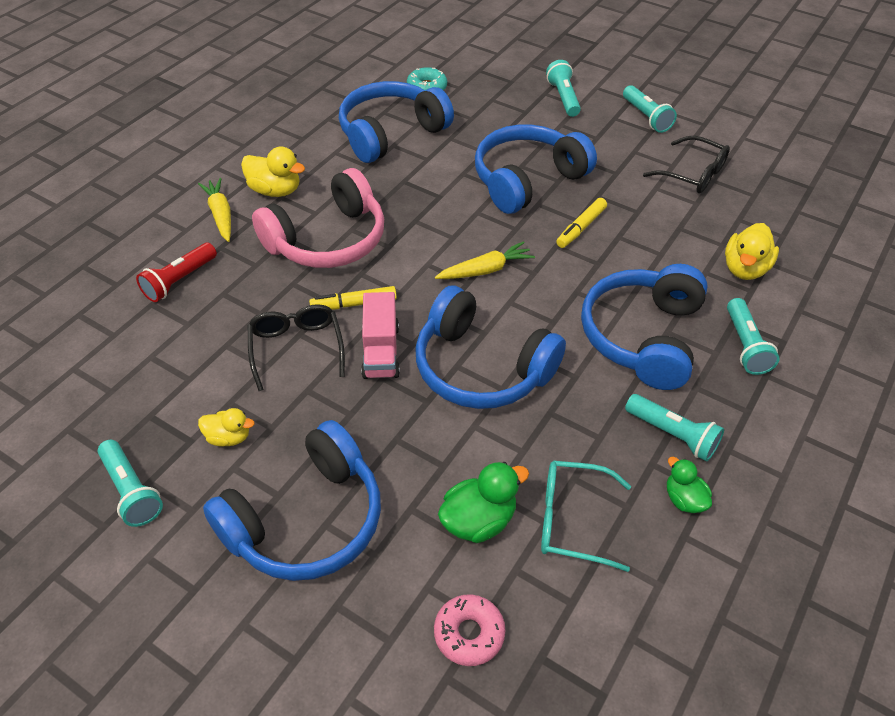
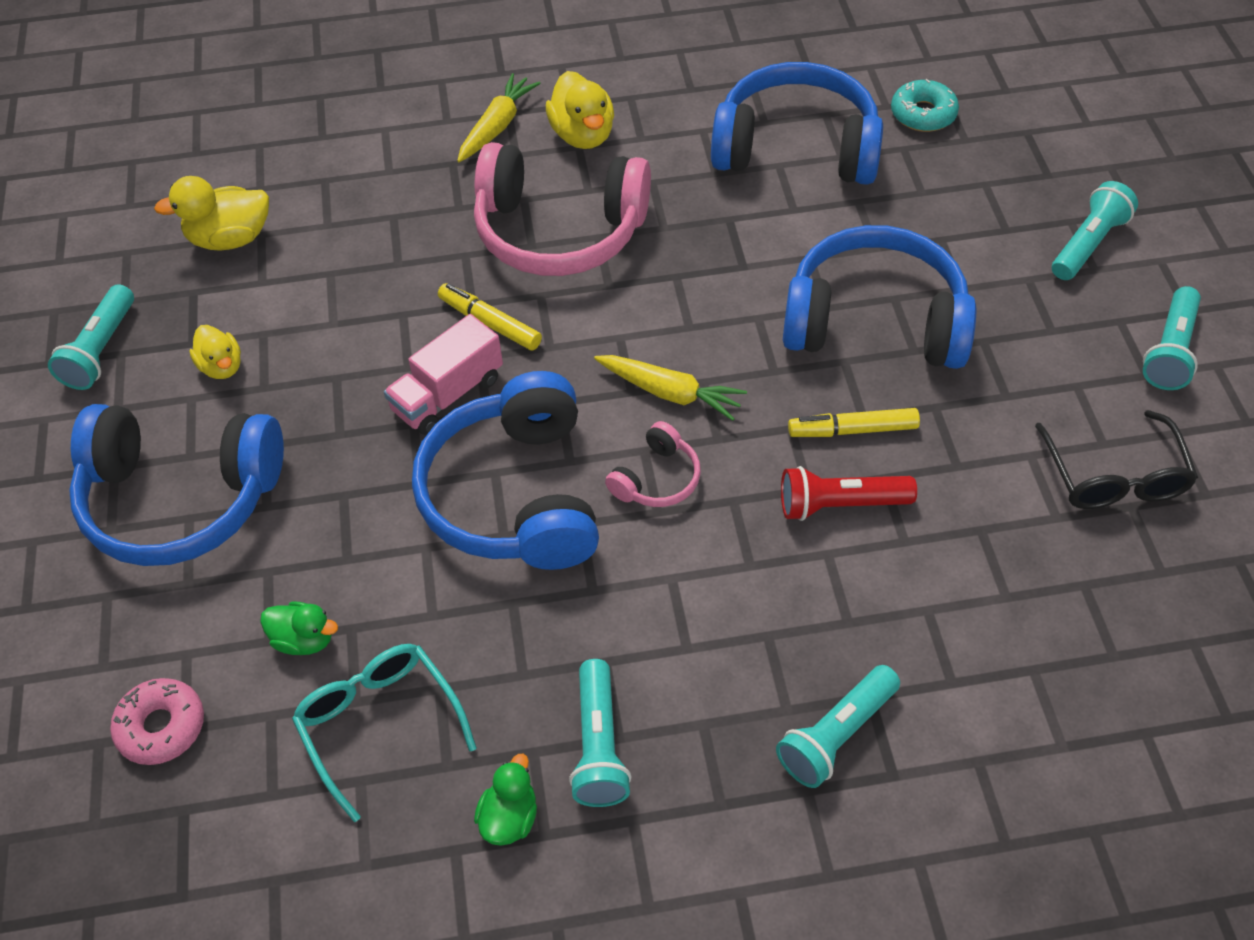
camera: 50 degrees right, 5 degrees up
red flashlight [136,243,217,302] -> red flashlight moved to [781,466,917,521]
black glasses [248,304,345,391] -> none
green duck [438,462,529,543] -> green duck [260,602,338,655], size x0.64
blue headphones [581,264,708,390] -> none
yellow duck [725,223,779,280] -> yellow duck moved to [154,176,269,251]
none -> pink headphones [605,421,701,507]

